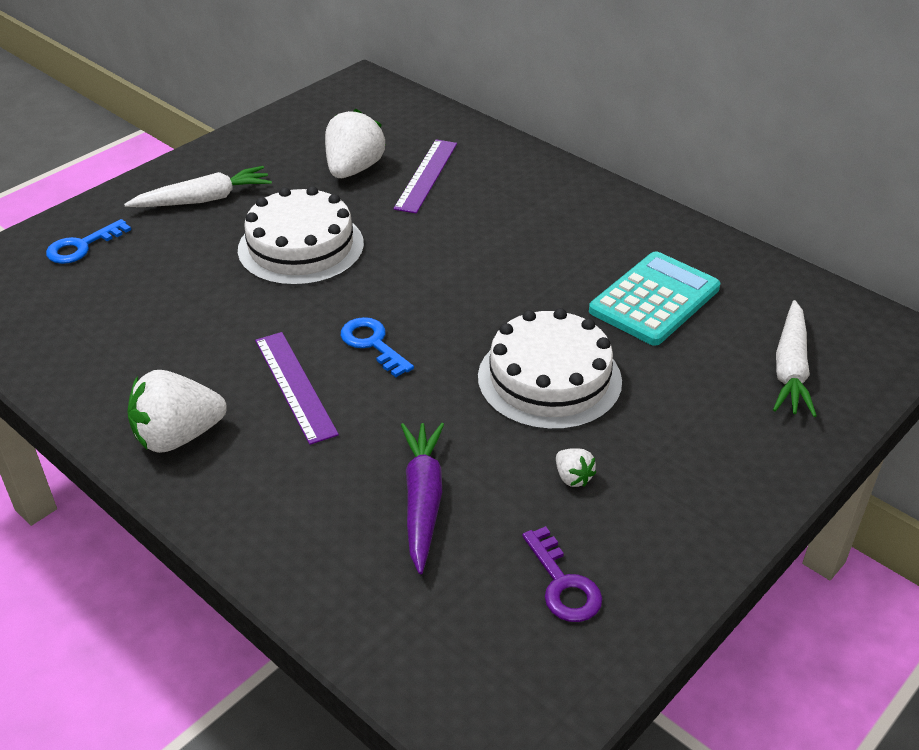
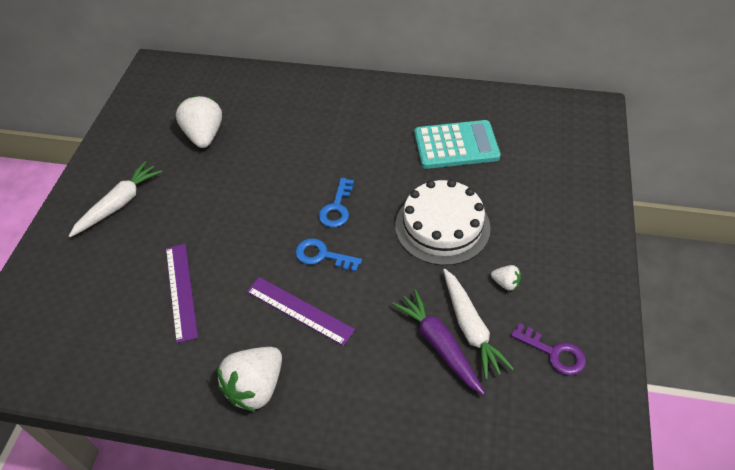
camera: 30 degrees left, 10 degrees up
blue key [46,219,131,264] -> blue key moved to [319,178,354,228]
white cake [238,186,364,286] -> none
purple ruler [393,139,457,214] -> purple ruler moved to [166,244,198,343]
turquoise calculator [589,251,720,346] -> turquoise calculator turned 75 degrees clockwise [414,120,501,169]
white carrot [773,300,817,417] -> white carrot moved to [443,269,514,380]

